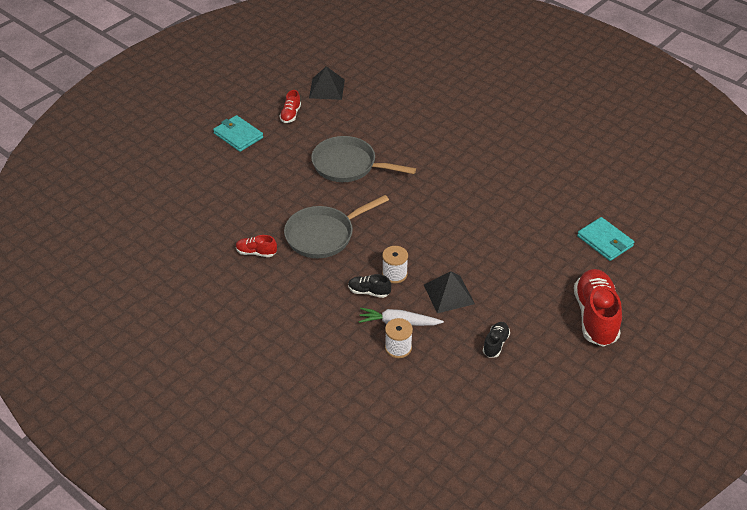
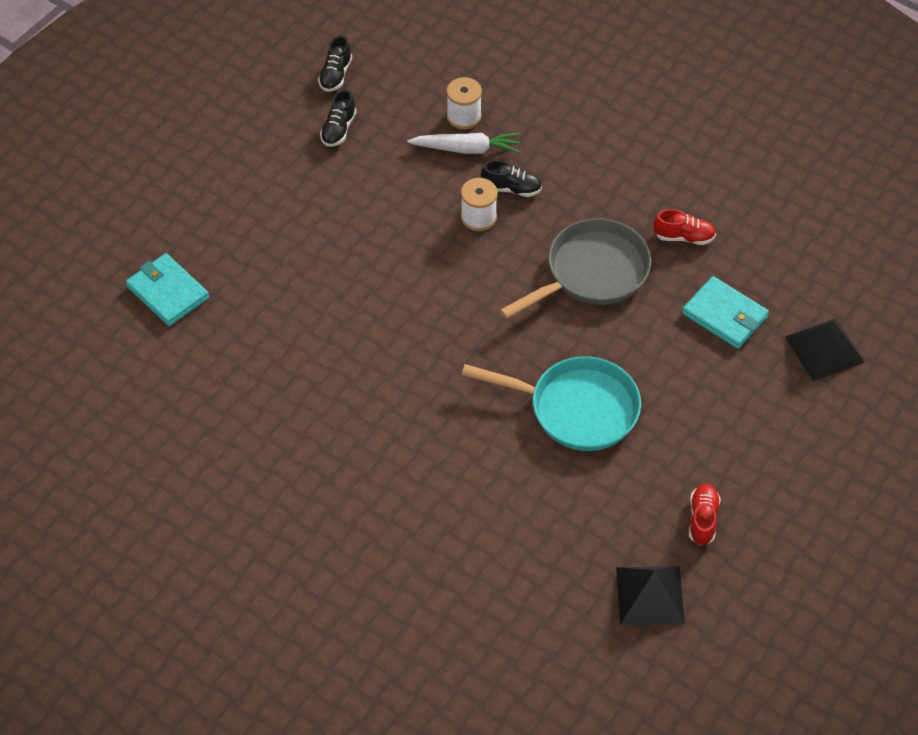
camera: 175 degrees right, 10 degrees up
turquoise wallet [213,115,263,152] -> turquoise wallet moved to [682,276,769,349]
grey pan [311,136,416,182] -> turquoise pan [462,356,641,451]
black pyramid [424,271,475,313] -> black pyramid moved to [785,318,865,381]
red shoe [574,269,622,347] -> none
none -> black shoe [318,36,352,92]

